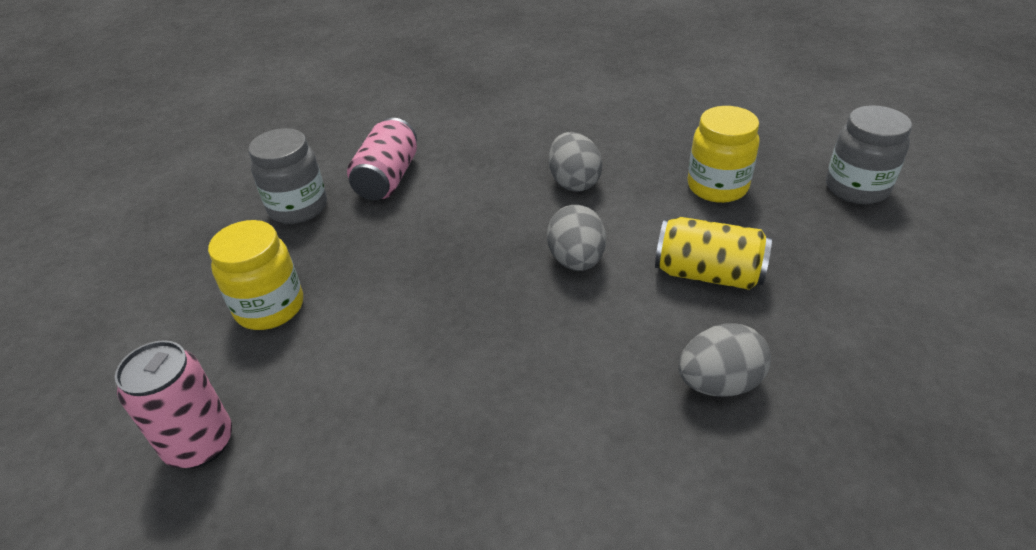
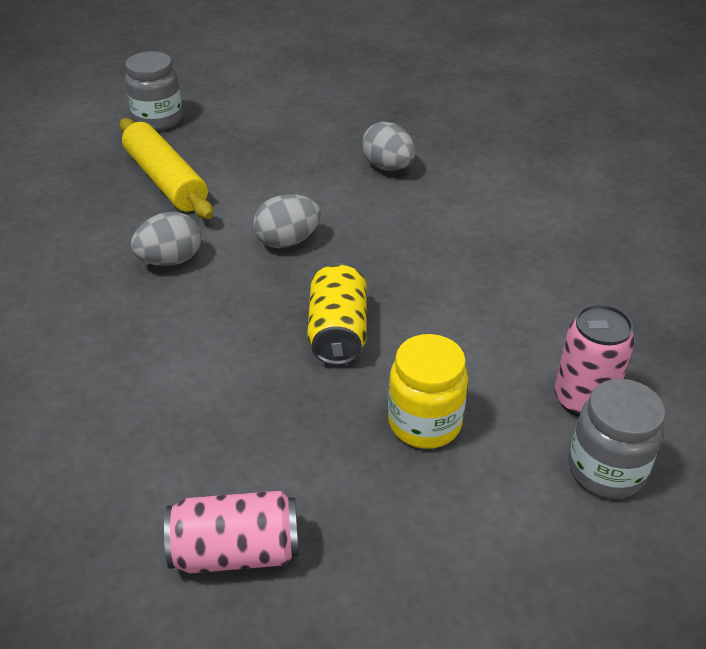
camera: 110 degrees left, 0 degrees up
grey jar [249,128,327,224] -> grey jar moved to [568,379,665,499]
pink can [347,118,417,200] -> pink can moved to [164,491,299,574]
yellow can [655,217,772,290] -> yellow can moved to [307,263,367,365]
yellow jar [688,106,760,203] -> yellow rolling pin [120,118,213,219]

